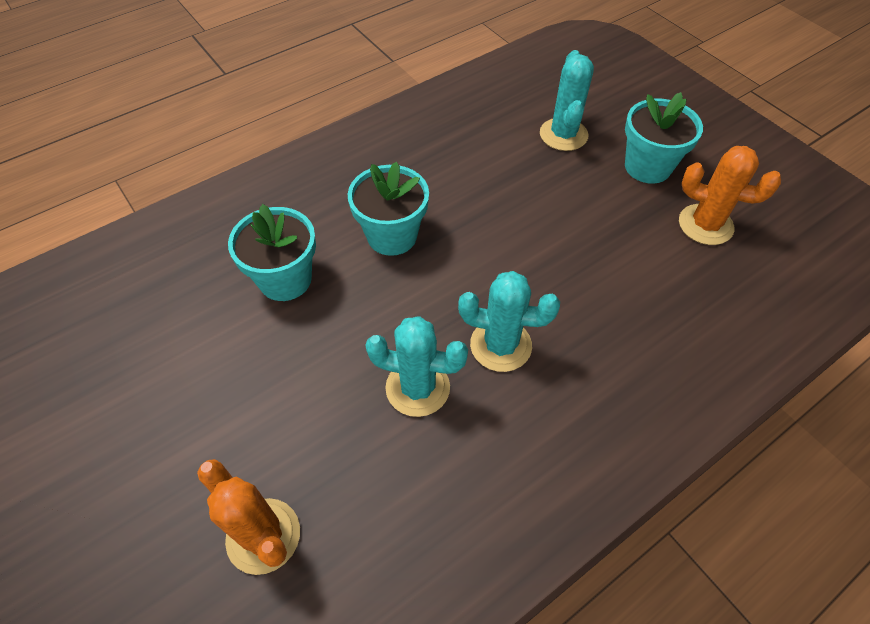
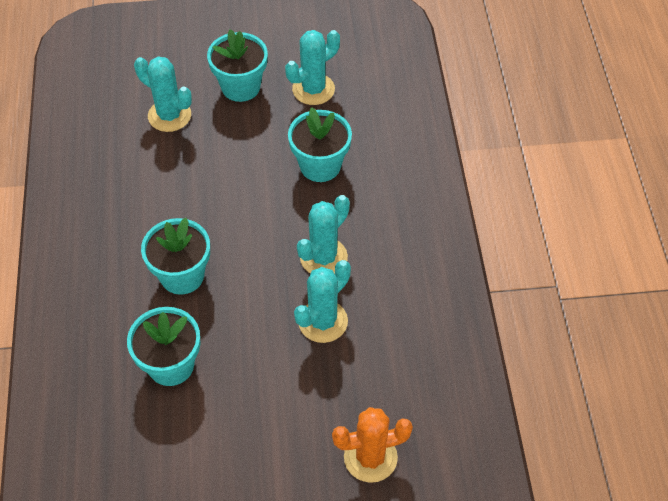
camera: 60 degrees left, 0 degrees up
orange cactus [679,146,781,245] -> turquoise cactus [285,30,340,105]
none -> turquoise flower pot [288,107,352,182]

